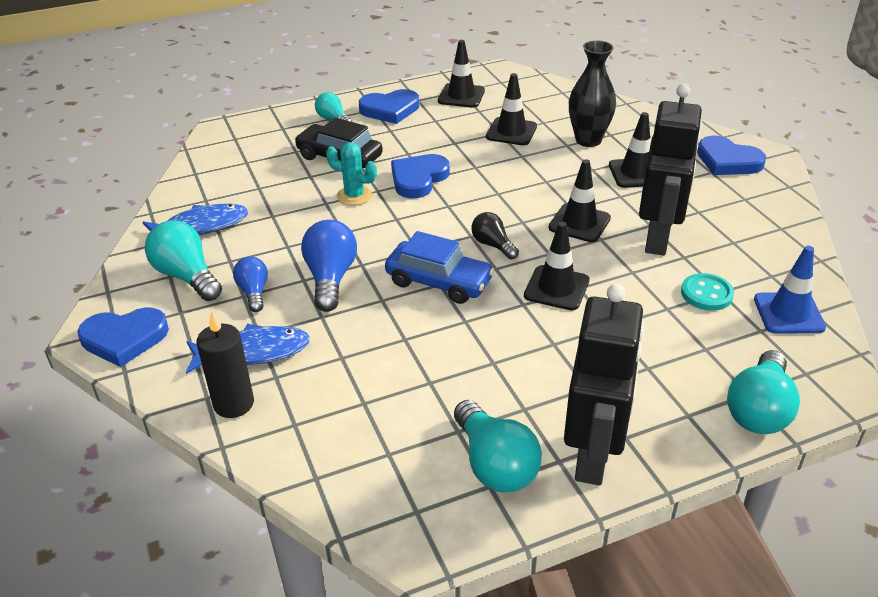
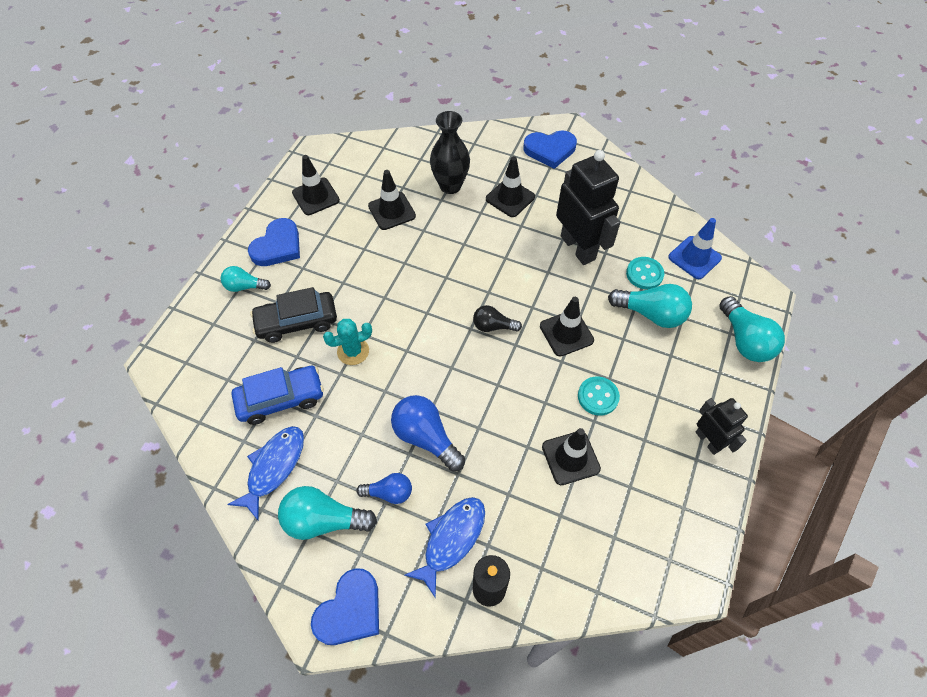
camera: 45 degrees left, 20 degrees up
blue light bulb [233,257,268,312] -> blue light bulb turned 150 degrees clockwise [356,473,412,504]
blue car [385,231,495,304] -> blue car moved to [232,366,324,425]
blue heart [391,154,450,199] -> none
turquoise light bulb [454,400,542,492] -> turquoise light bulb moved to [608,284,692,328]
black traffic cone [549,159,611,242] -> black traffic cone moved to [542,428,601,485]
black robot [564,284,645,485] -> black robot [696,398,748,455], size x0.57
none -> turquoise button [578,376,620,416]

